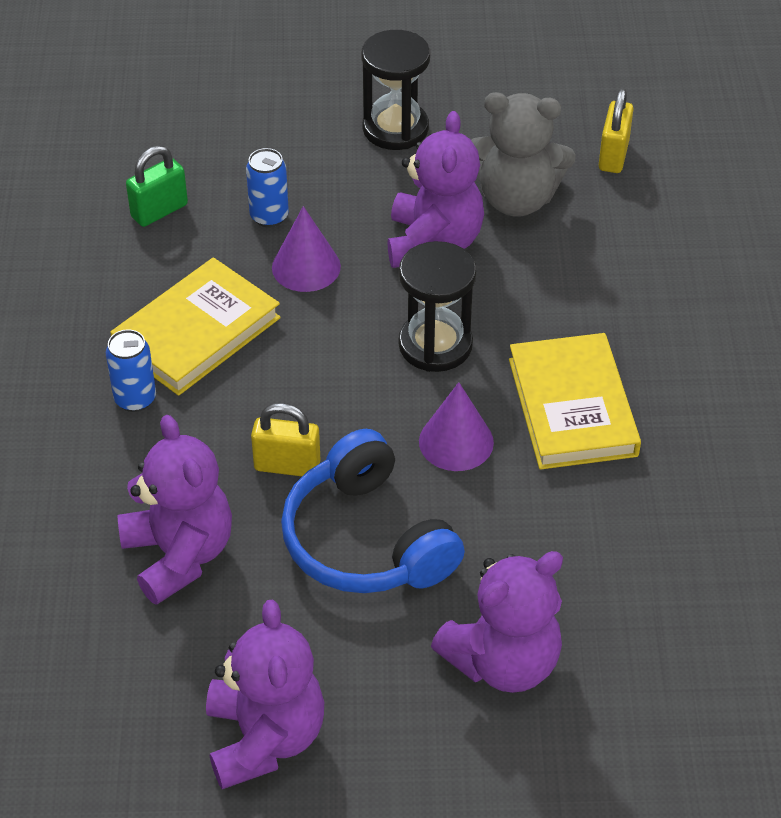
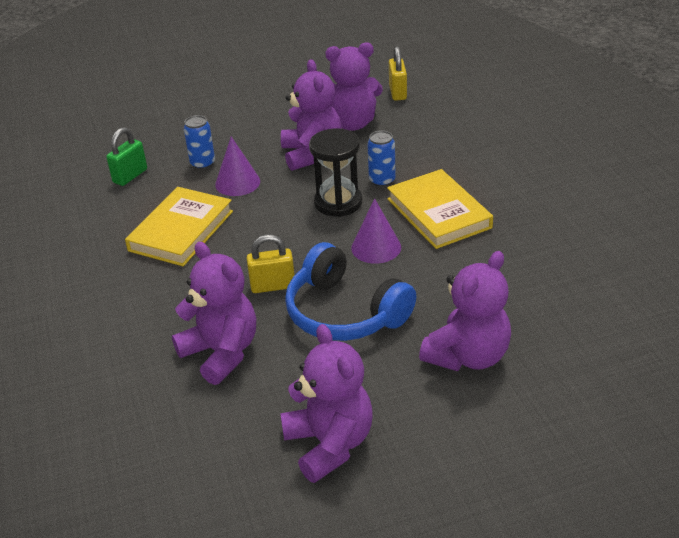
camera: 15 degrees left, 10 degrees down
blue can [106,329,156,412] -> blue can moved to [367,131,396,187]
black hourglass [361,30,430,150] -> none
grey teddy bear [471,92,576,217] -> purple teddy bear [325,42,383,131]

